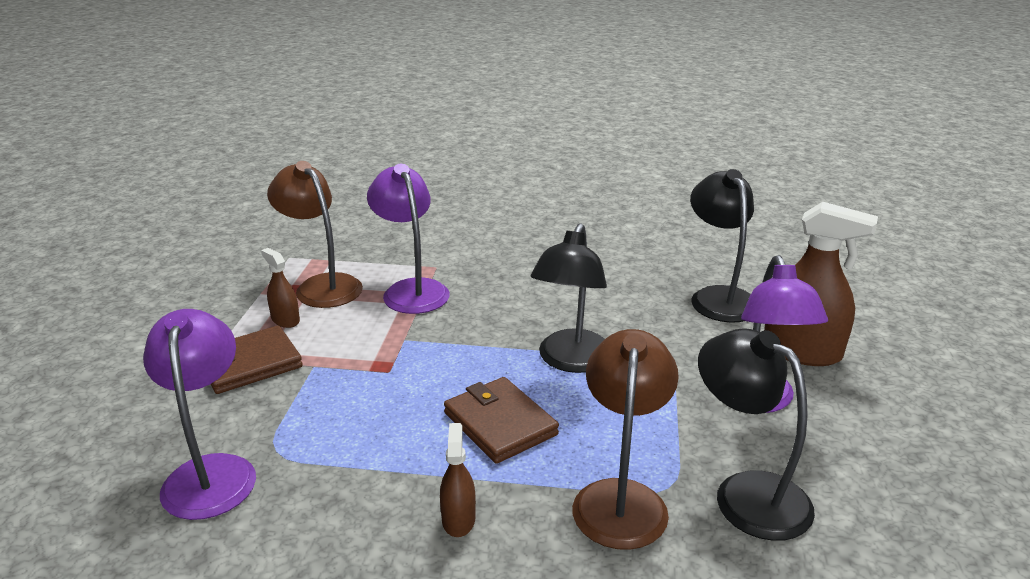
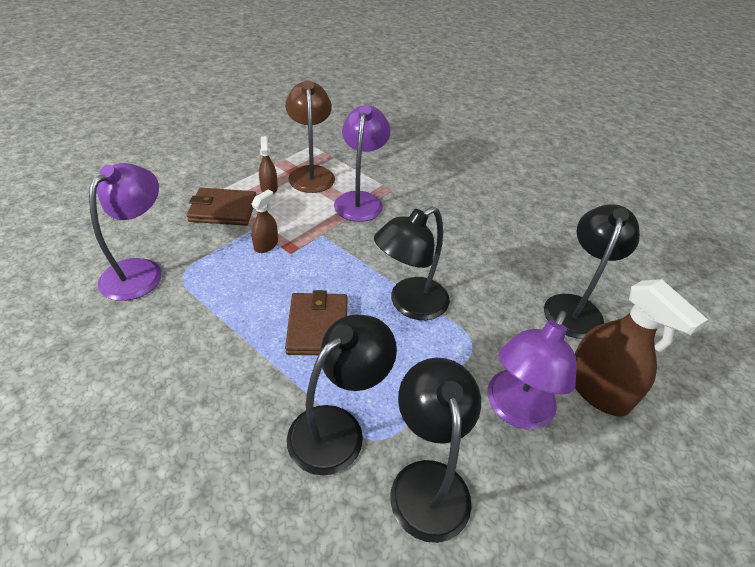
camera: 30 degrees right, 15 degrees up
brown spray bottle [440,423,476,537] -> brown spray bottle moved to [251,190,278,253]
brown lamp [572,329,679,550] -> black lamp [287,315,397,476]

